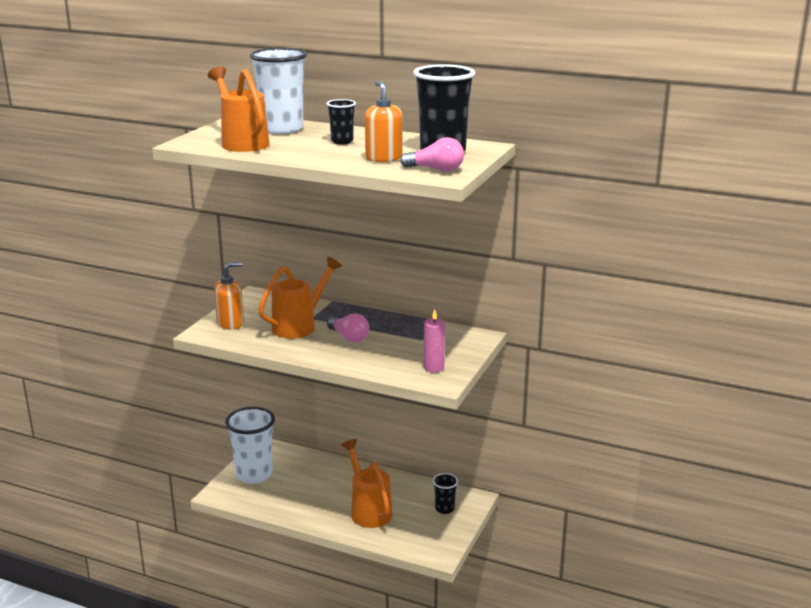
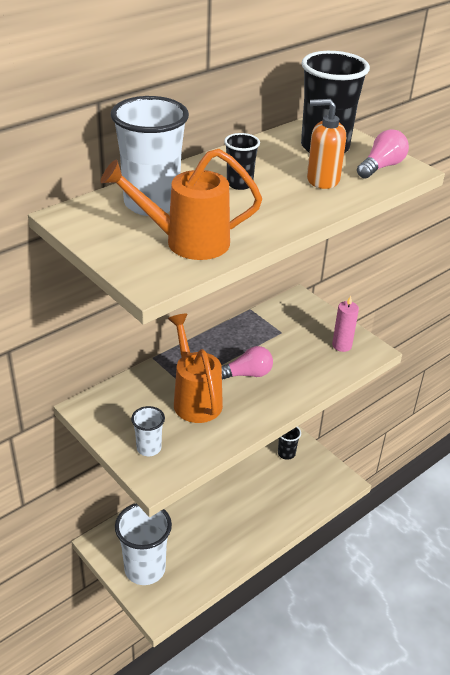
camera: 65 degrees left, 15 degrees up
orange soap dispenser [214,262,244,329] -> white cup [131,406,165,456]
orange watering can [341,439,393,528] -> none

